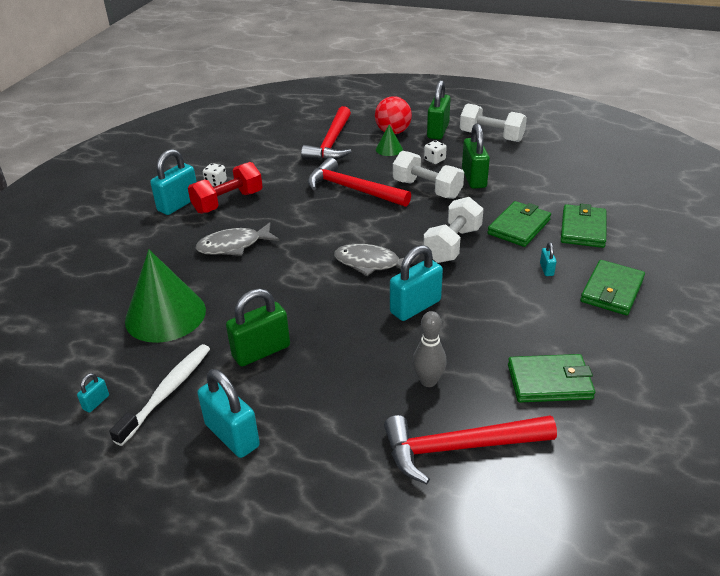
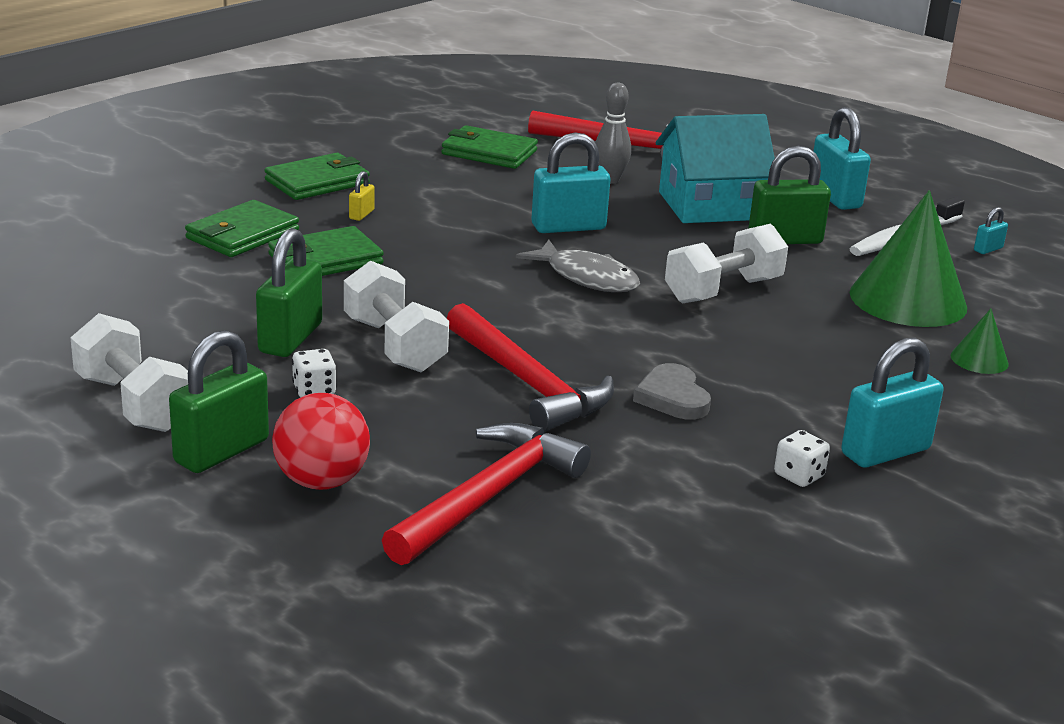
camera: 160 degrees left, 10 degrees down
red dumbbell [188,162,263,214] -> none
grey fish [196,222,279,256] -> none
green cone [376,125,403,156] -> green cone moved to [951,309,1009,374]
white dumbbell [423,197,484,263] -> white dumbbell moved to [665,224,788,304]
turquoise padlock [540,242,557,276] -> yellow padlock [349,171,375,221]
none -> grey heart [633,363,711,420]
none -> turquoise house [656,114,775,223]

